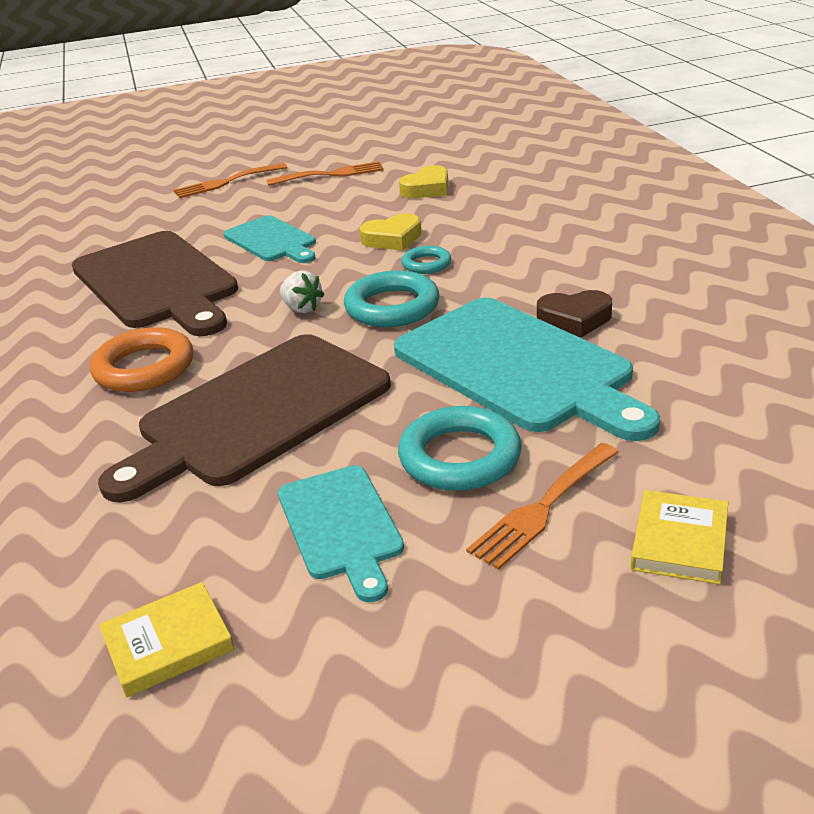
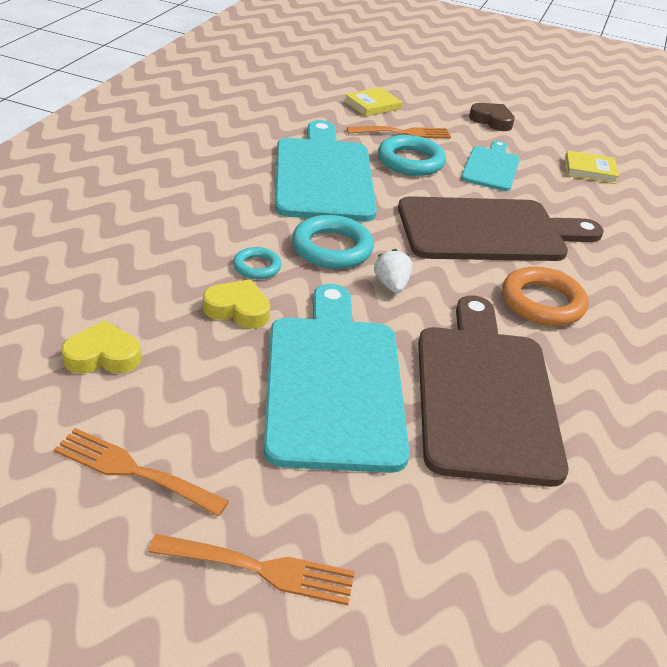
camera: 150 degrees left, 5 degrees up
turquoise cutting board [224,215,316,263] -> turquoise cutting board [264,284,410,473], size x1.83
brown heart [537,290,612,338] -> brown heart moved to [469,103,515,131]

